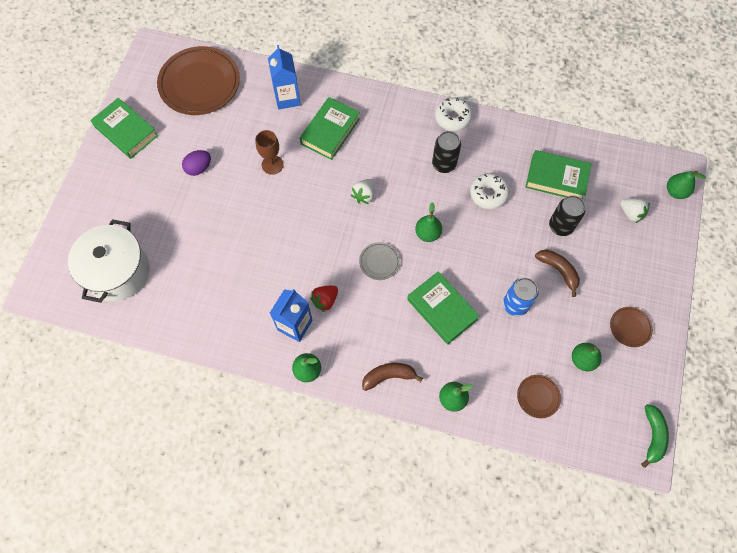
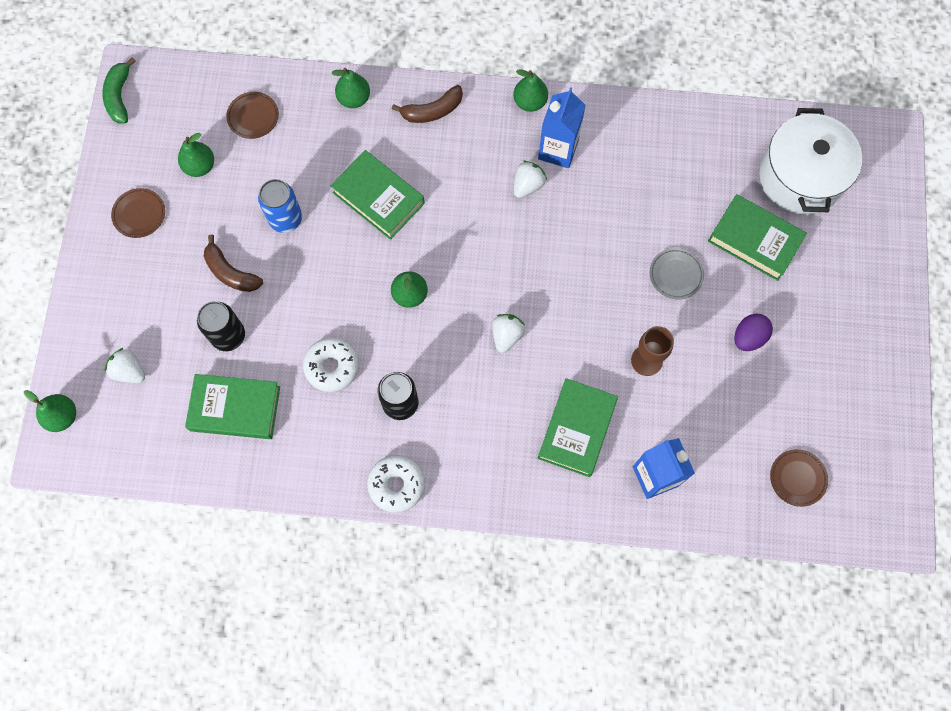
camera: 170 degrees right, 5 degrees up
green book [90,98,158,159] -> green book moved to [708,194,807,281]
brown plate [157,46,240,115] -> brown plate [770,449,828,507], size x0.45
red strawberry [310,286,338,312] -> white strawberry [514,161,547,198]
grey plate [359,242,400,280] -> grey plate moved to [649,248,704,299]

